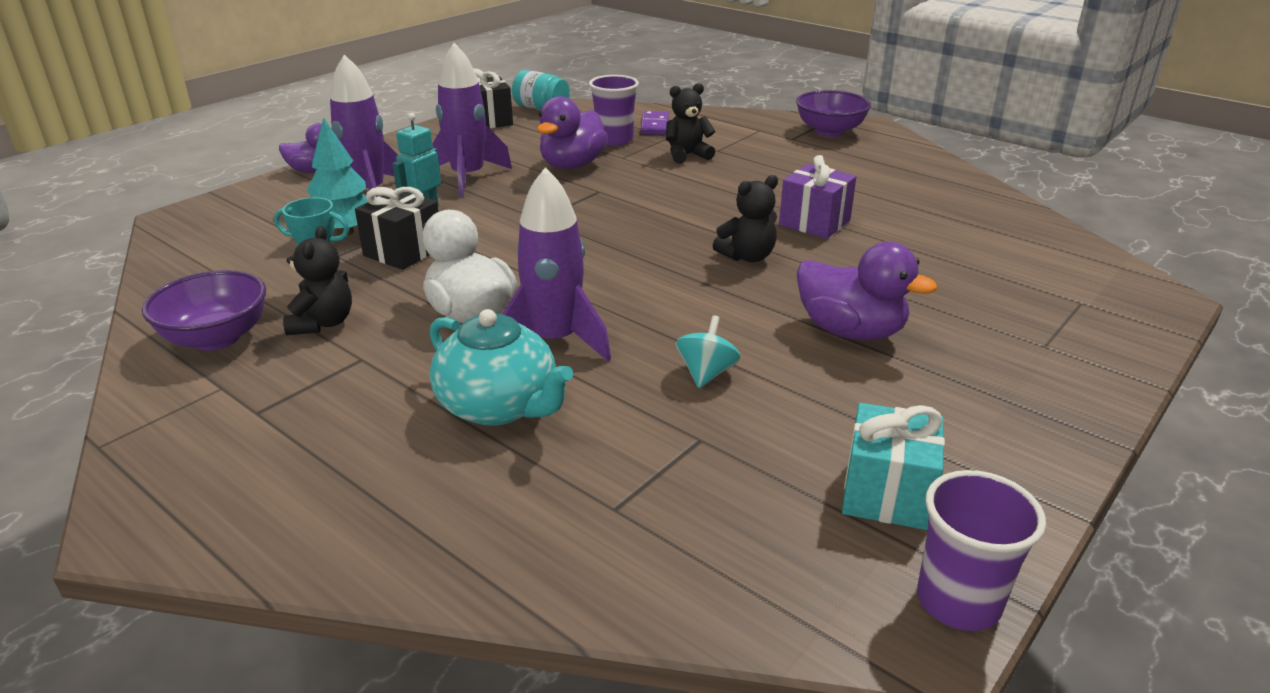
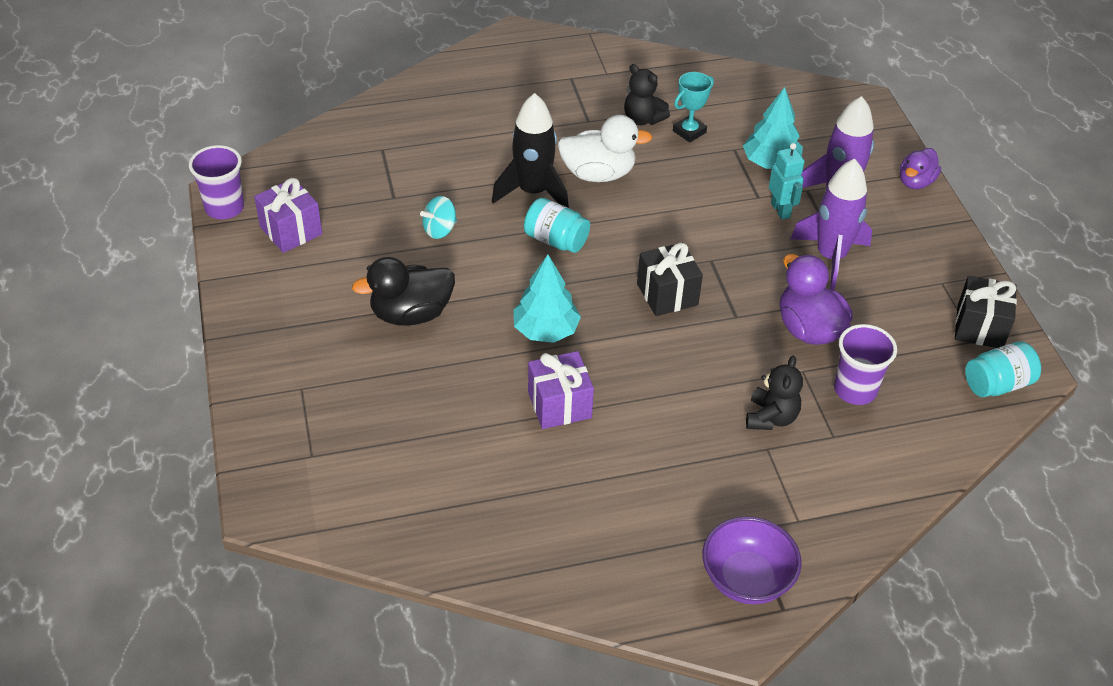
camera: 125 degrees right, 15 degrees up
purple bowl [142,270,266,351] -> none
black gift [355,187,438,270] -> black gift moved to [637,243,703,316]
turquoise teapot [430,309,573,426] -> none
purple rocket [502,167,611,361] -> black rocket [492,93,569,208]
purple domino [641,111,669,135] -> none
turquoise spinning top [676,315,740,388] -> turquoise spinning top turned 90 degrees clockwise [420,196,457,239]
black teddy bear [713,175,778,262] -> turquoise tree [513,255,581,343]
purple duck [797,242,937,340] -> black duck [352,257,455,326]
turquoise gift [842,403,945,530] -> purple gift [254,178,322,253]
none -> turquoise jar [524,198,590,253]

